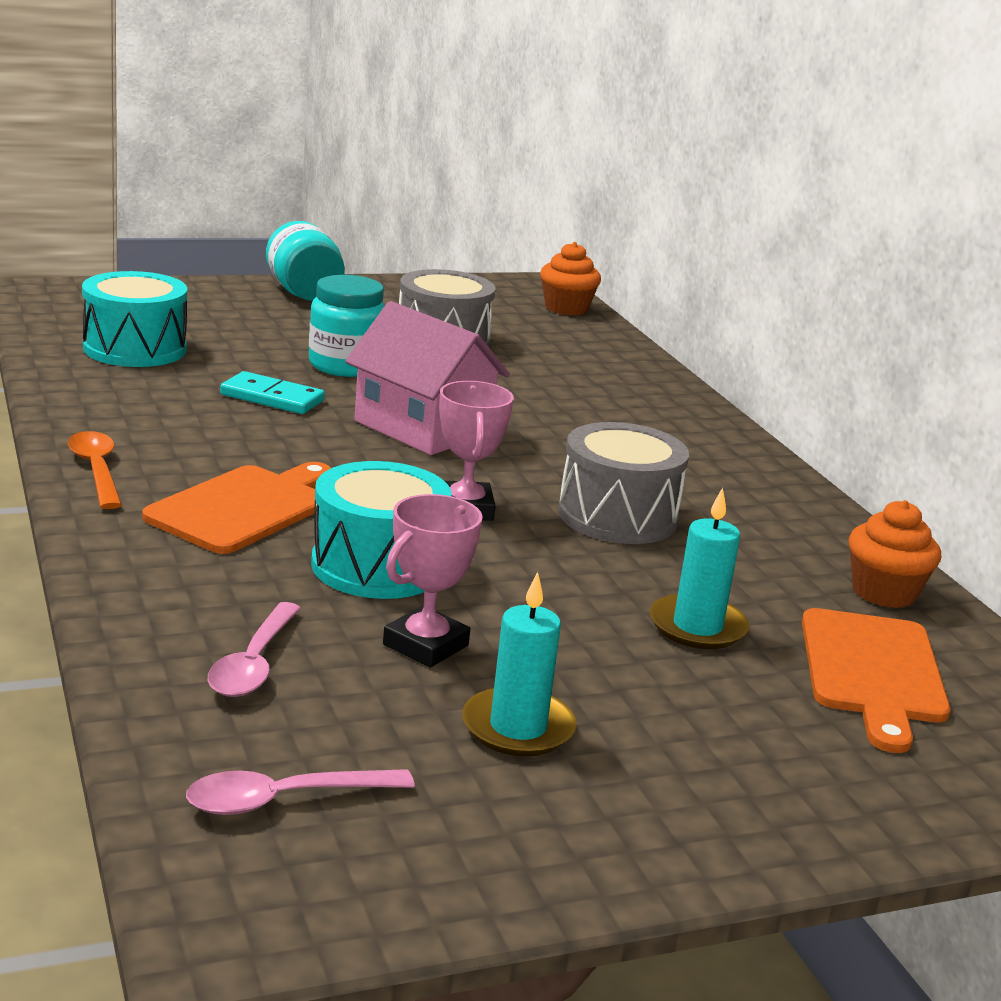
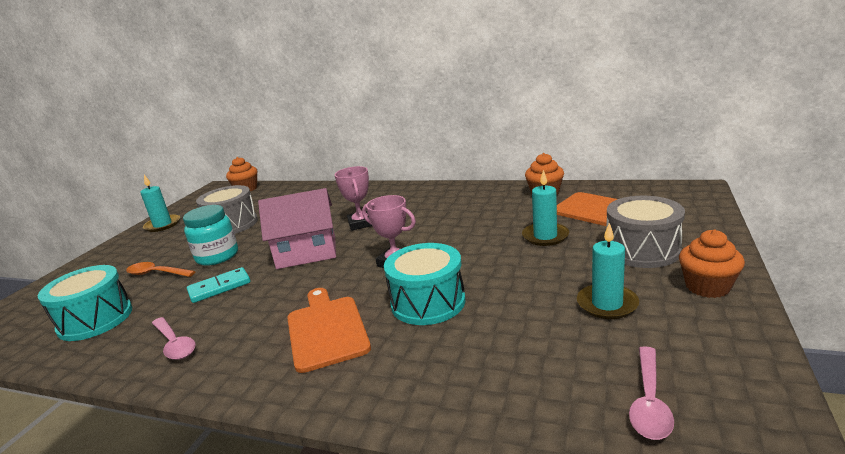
camera: 45 degrees left, 0 degrees up
orange spoon [68,431,122,509] -> orange spoon moved to [126,262,196,277]
pink spoon [208,602,301,697] -> pink spoon moved to [152,317,196,360]
turquoise jar [266,221,345,301] -> none
pink trophy [383,494,483,668] -> pink trophy moved to [335,166,372,231]
grey drum [558,422,689,544] -> grey drum moved to [607,196,685,268]
none -> turquoise candle [140,175,180,232]
none -> orange cupcake [679,229,745,298]

